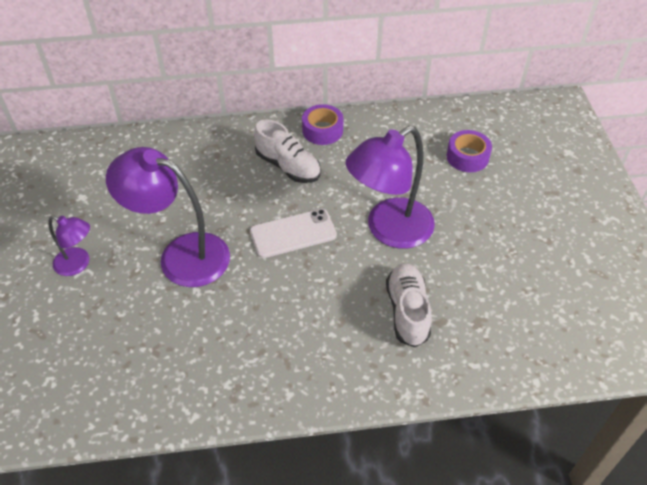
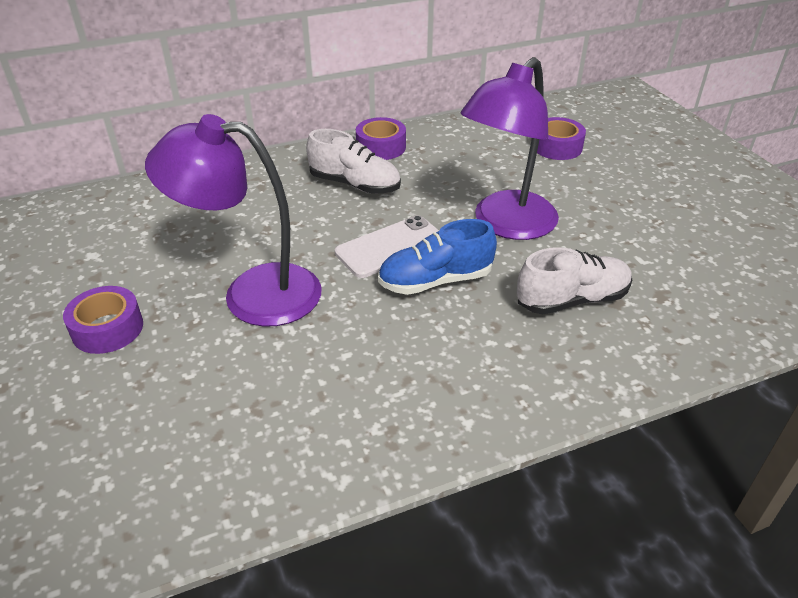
camera: 15 degrees left, 10 degrees down
purple lamp [48,215,90,276] -> purple tape [63,286,143,354]
white shoe [386,263,432,347] -> white shoe turned 90 degrees clockwise [517,247,632,314]
none -> blue shoe [378,219,497,295]

